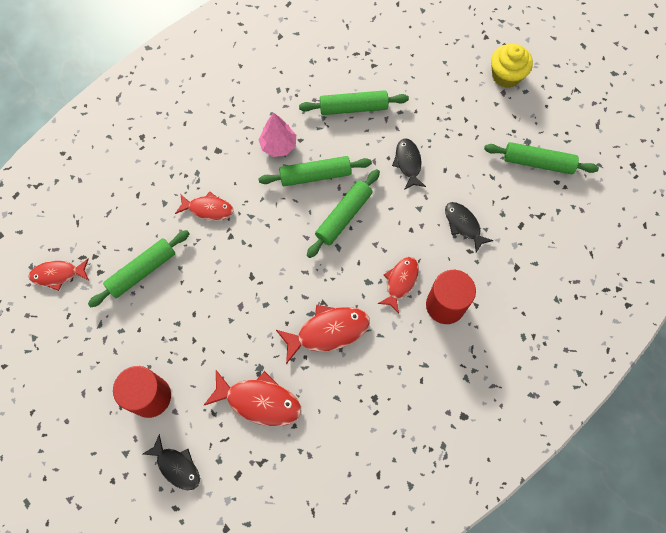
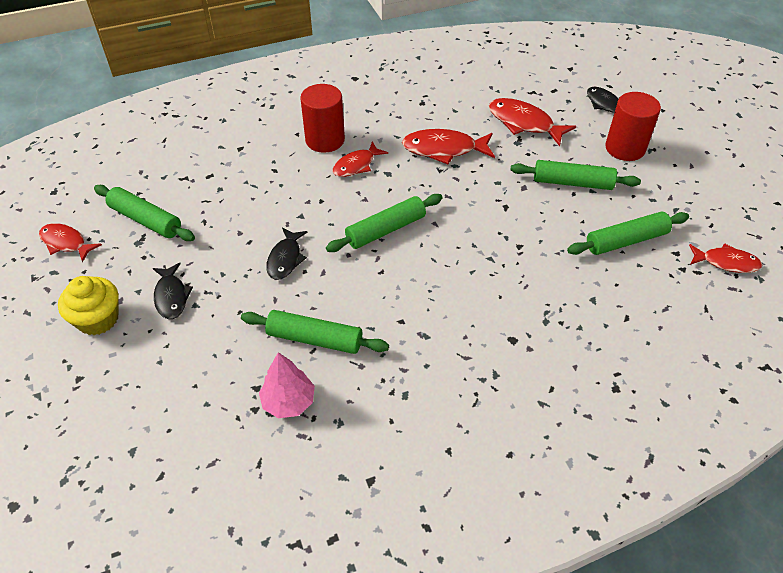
camera: 160 degrees left, 20 degrees down
red fish [175,191,233,220] -> red fish moved to [39,223,102,262]
pink tree [258,113,296,157] -> pink tree moved to [259,352,315,418]
green rolling pin [258,156,372,186] -> green rolling pin moved to [510,160,641,190]
black fish [445,202,494,253] -> black fish moved to [153,263,193,319]

